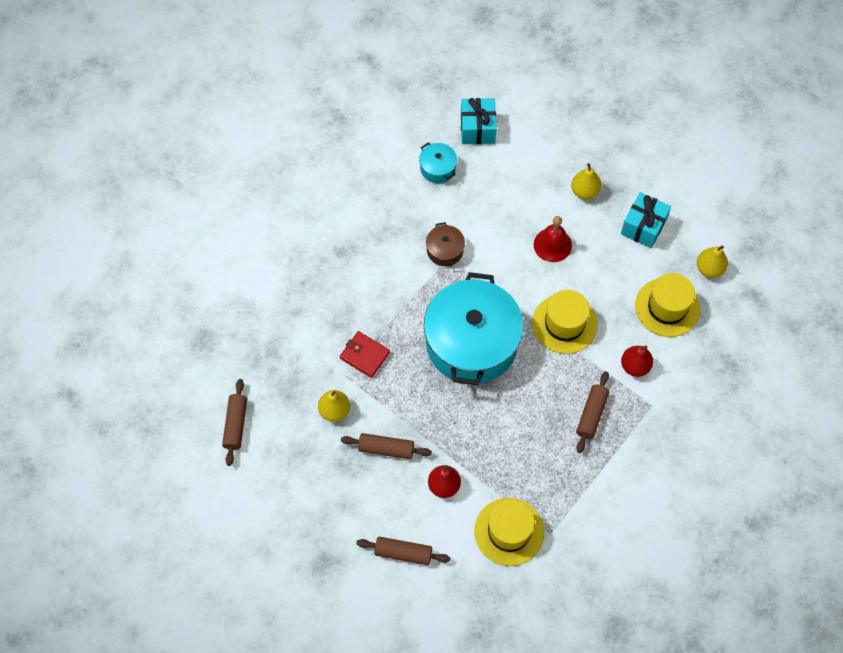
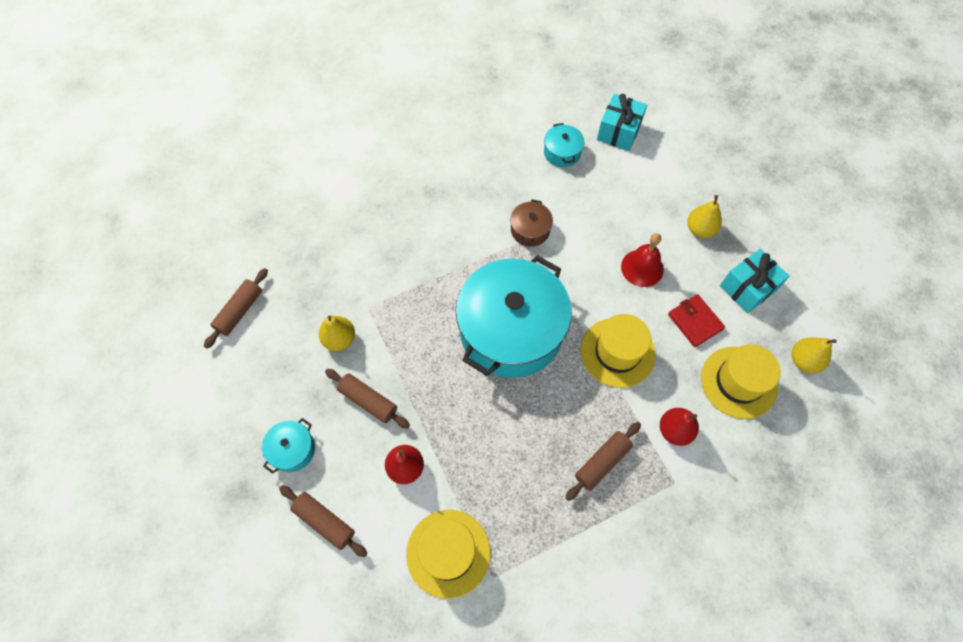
camera: 25 degrees right, 0 degrees up
red wallet [340,331,390,378] -> red wallet moved to [668,295,725,347]
none -> turquoise pot [262,418,315,474]

